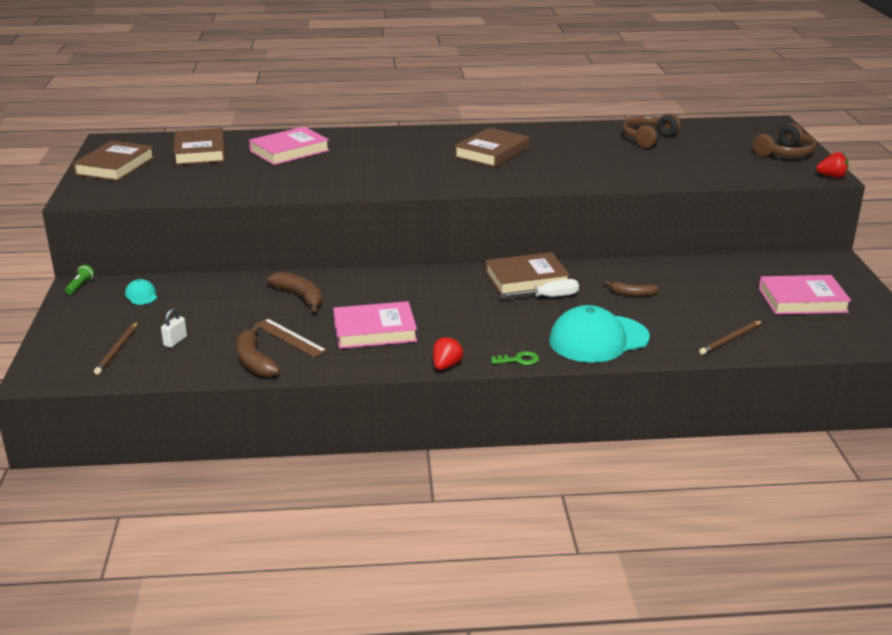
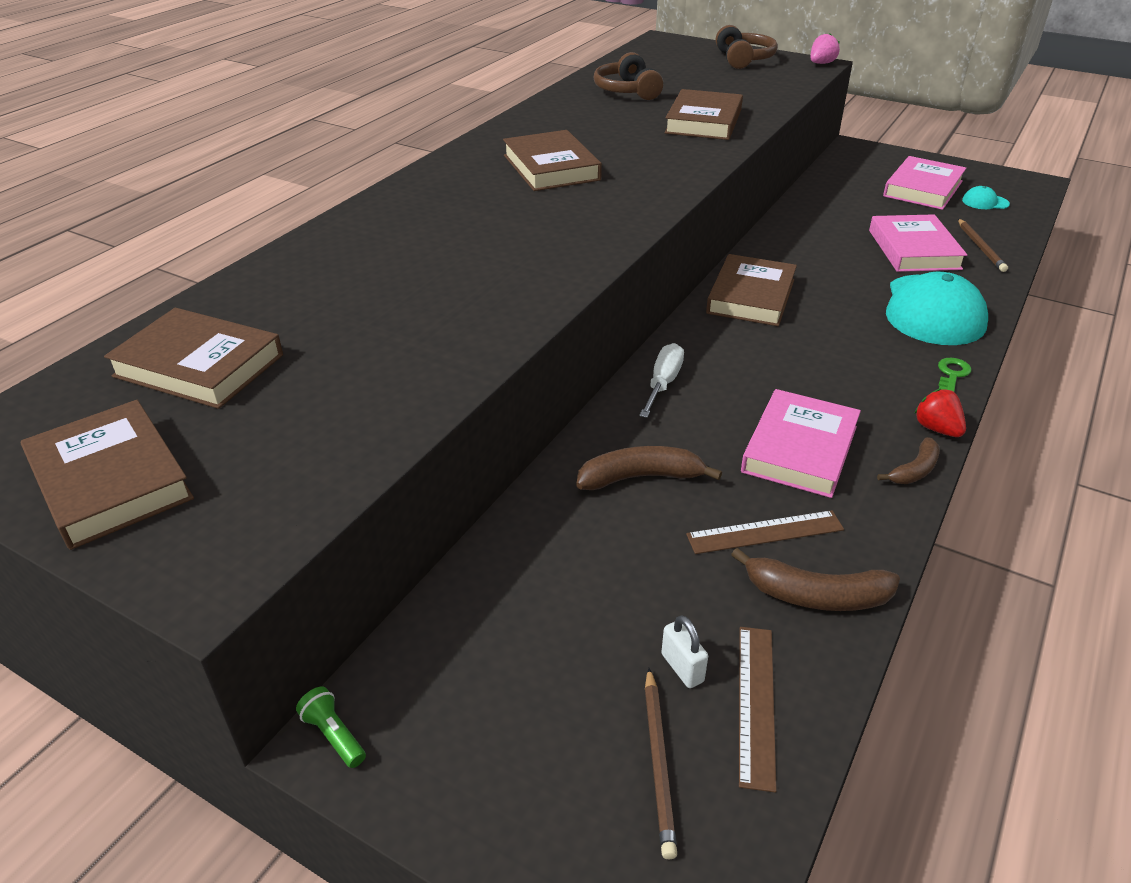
camera: 55 degrees left, 10 degrees up
brown pencil [94,322,138,375] -> brown pencil turned 45 degrees clockwise [645,668,677,859]
turquoise cap [125,279,157,305] -> turquoise cap moved to [962,186,1010,209]
pink book [249,127,330,165] -> pink book moved to [869,214,967,272]
white screwdriver [500,279,579,297] -> white screwdriver moved to [639,343,684,418]
brown banana [605,281,659,297] -> brown banana moved to [877,437,940,484]
red strawberry [816,152,849,178] -> pink strawberry [810,34,840,64]
none -> brown book [664,89,743,140]
none -> brown ruler [739,627,777,793]

